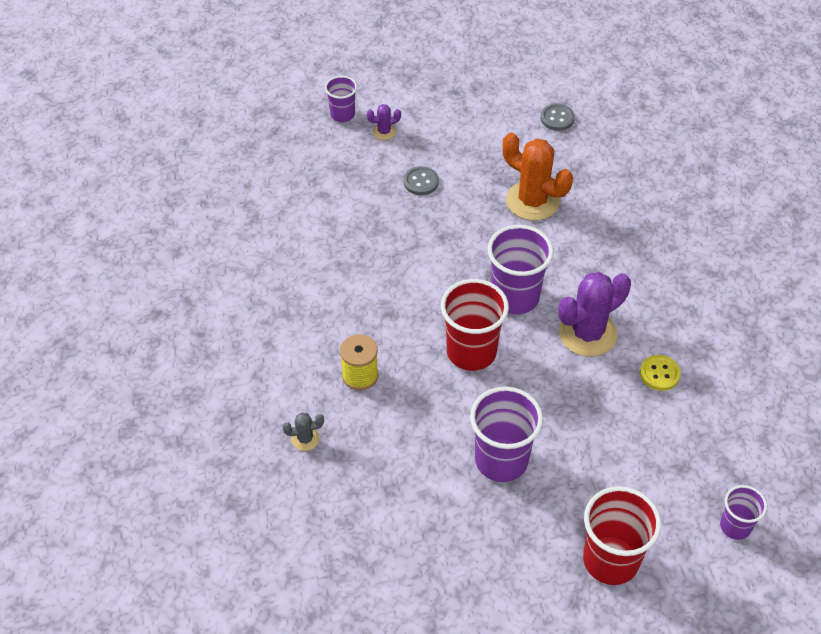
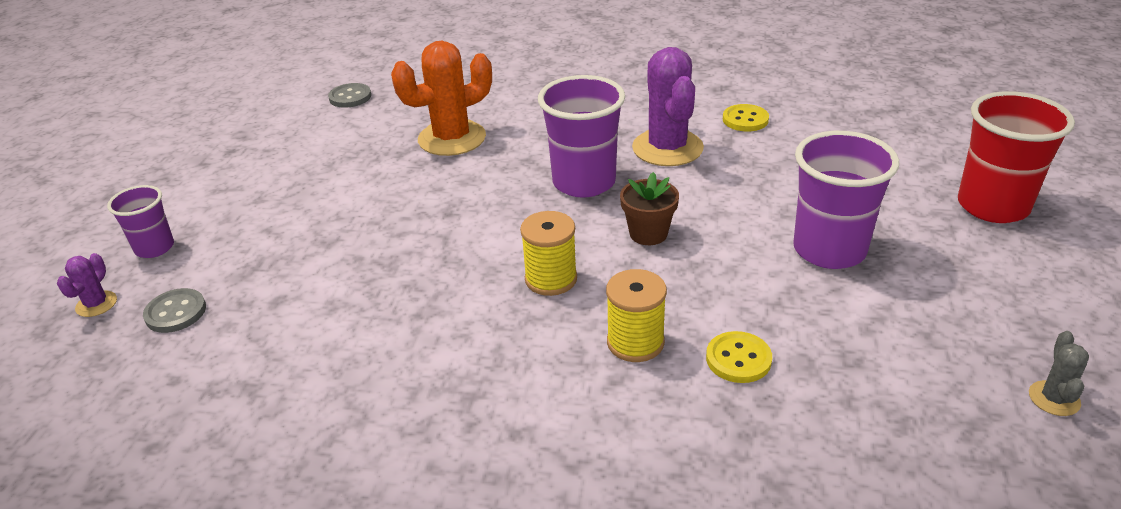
camera: 65 degrees left, 15 degrees down
grey cactus [283,412,324,451] -> grey cactus moved to [1029,331,1089,416]
purple cactus [367,104,401,140] -> purple cactus moved to [57,253,117,317]
grey button [403,166,439,195] -> grey button moved to [143,288,206,333]
red cup [441,279,509,371] -> brown flower pot [620,172,679,245]
purple cup [720,485,767,540] -> none
none -> yellow spool [520,211,577,296]
none -> yellow button [706,331,772,383]

